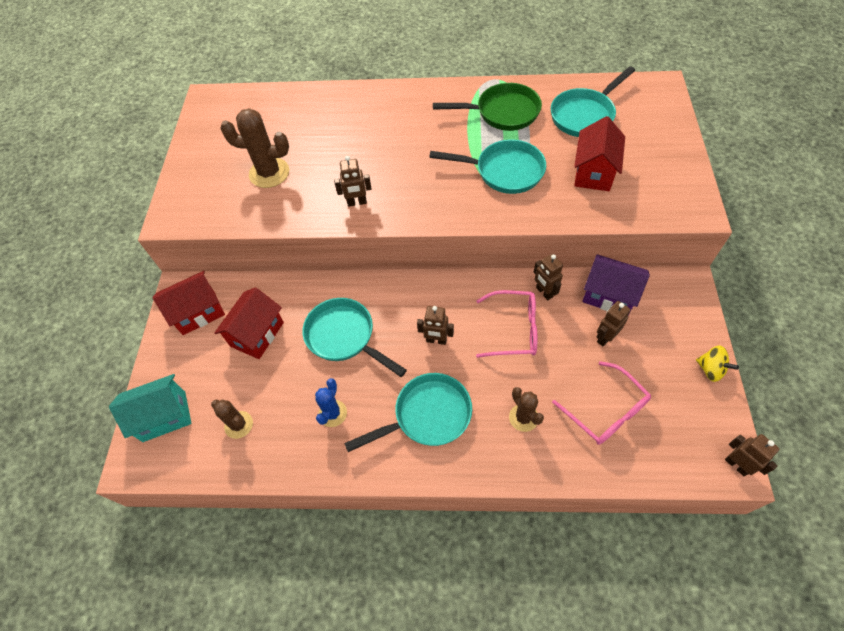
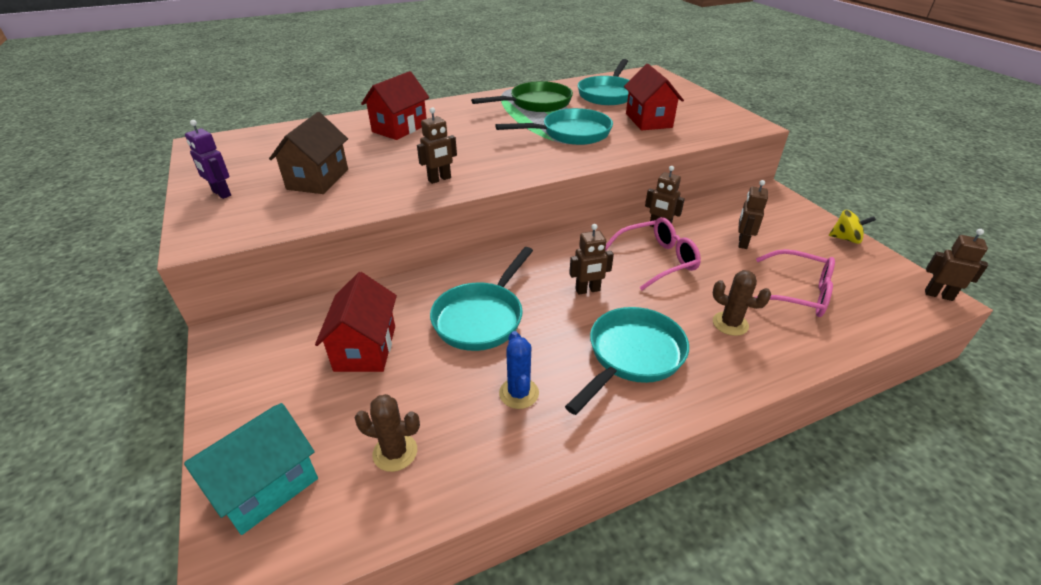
camera: 30 degrees left, 20 degrees down
red house [152,271,225,335] -> red house moved to [361,71,430,140]
brown cactus [220,108,289,188] -> brown house [269,112,348,194]
turquoise pan [302,298,407,377] -> turquoise pan turned 75 degrees counterclockwise [430,247,533,351]
purple house [582,254,650,316] -> none
none -> purple robot [185,120,231,199]

